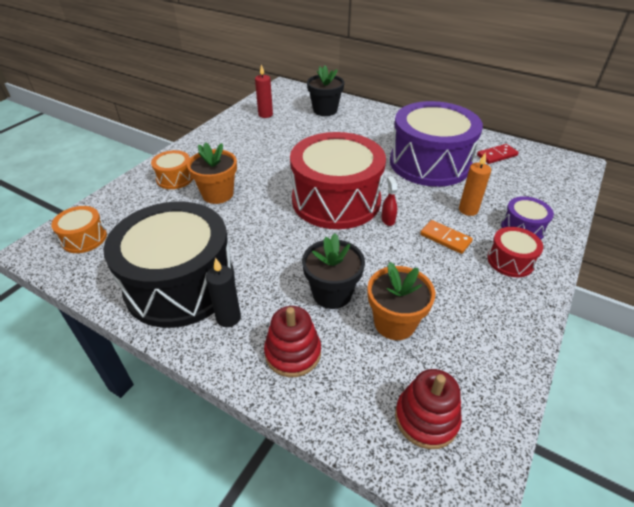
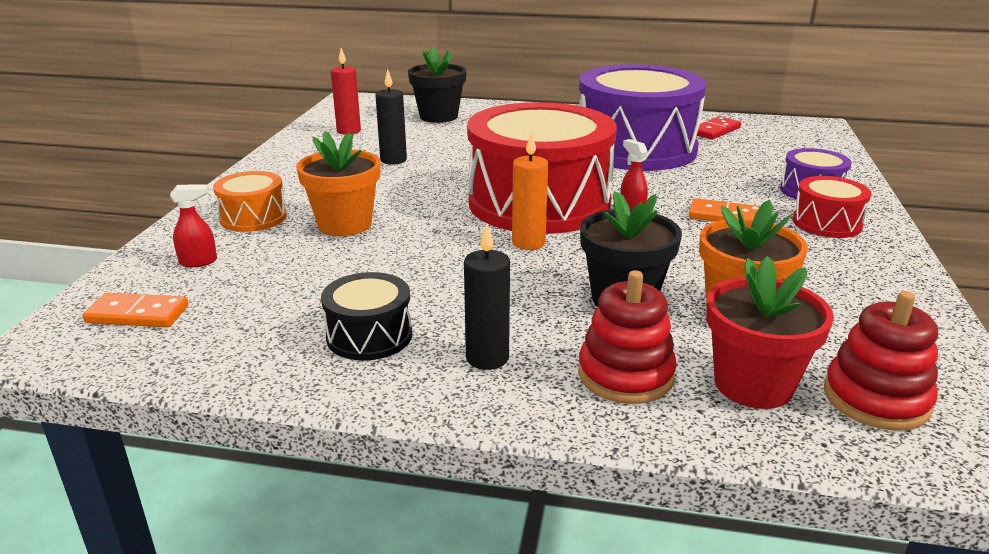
camera: 20 degrees left, 15 degrees down
orange drum [51,206,107,253] -> orange domino [83,293,189,327]
black drum [103,201,235,328] -> black drum [321,272,413,361], size x0.44
orange candle [459,152,491,216] -> orange candle moved to [512,132,548,250]
none -> red spray bottle [170,184,217,267]
none -> black candle [375,69,407,165]
none -> red flower pot [706,256,834,409]

